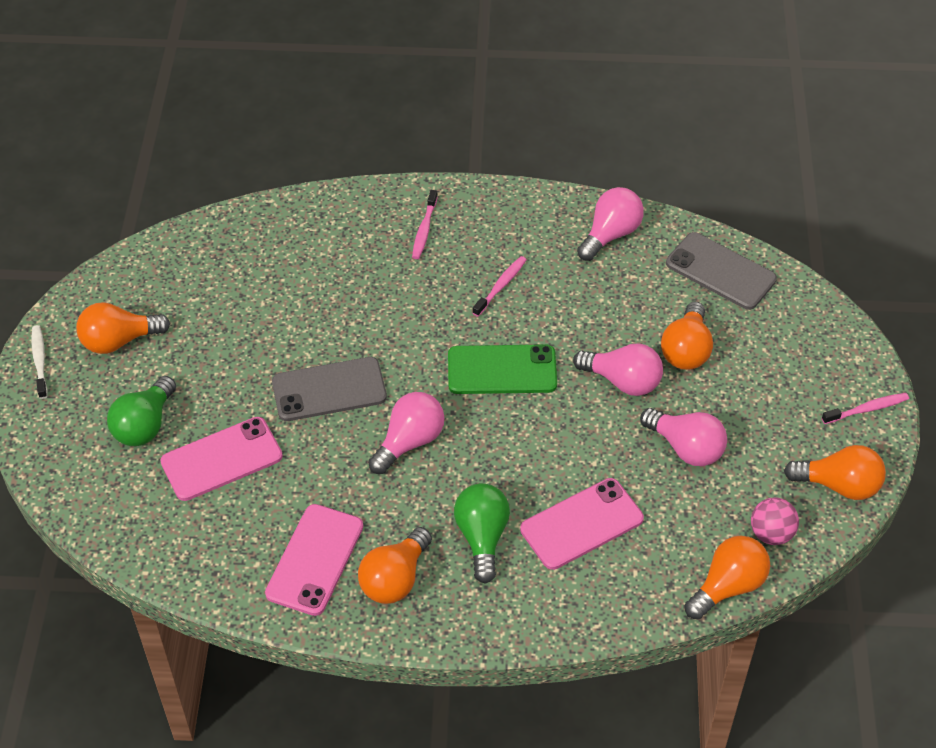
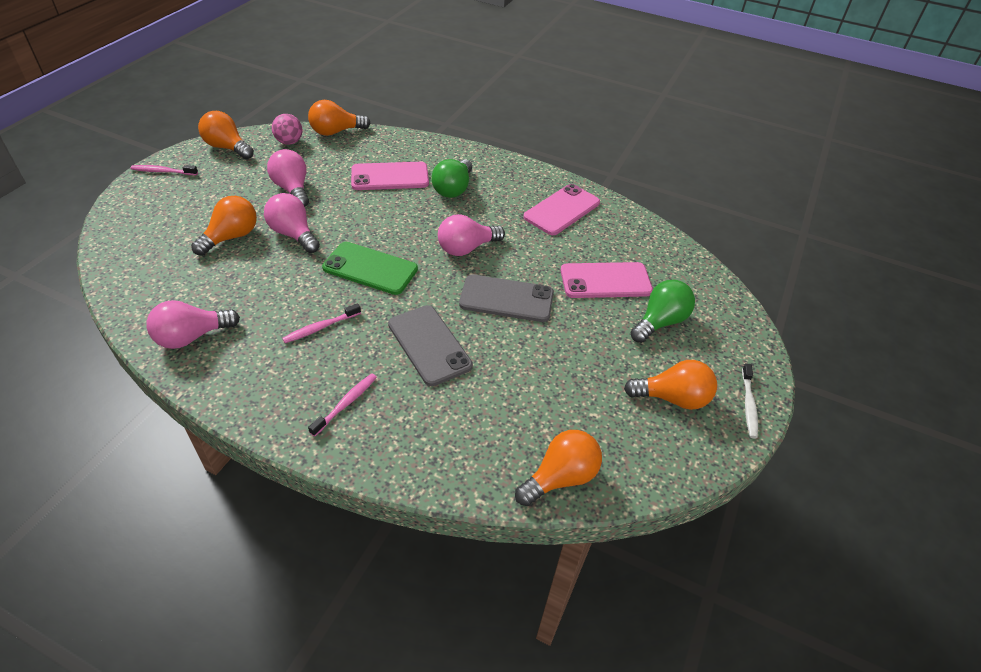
camera: 160 degrees left, 5 degrees down
orange light bulb [358,527,432,604] -> orange light bulb moved to [515,430,602,506]
grey phone [666,232,777,310] -> grey phone moved to [388,305,473,386]

